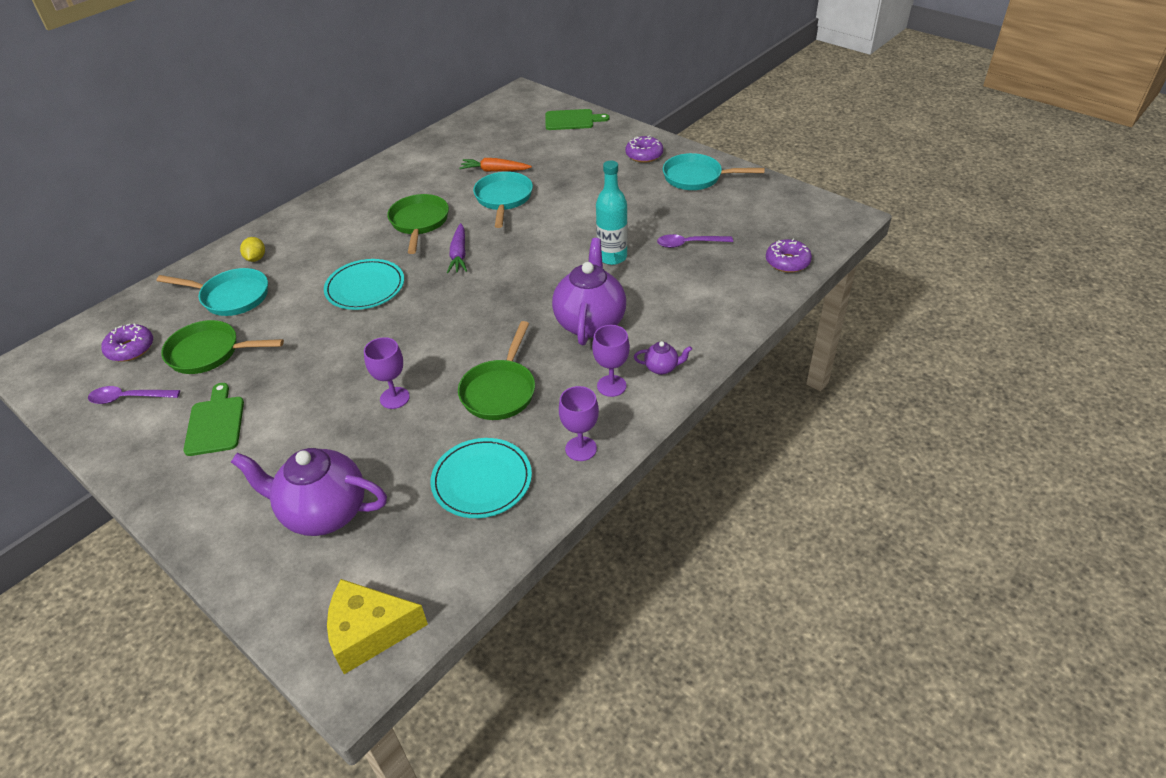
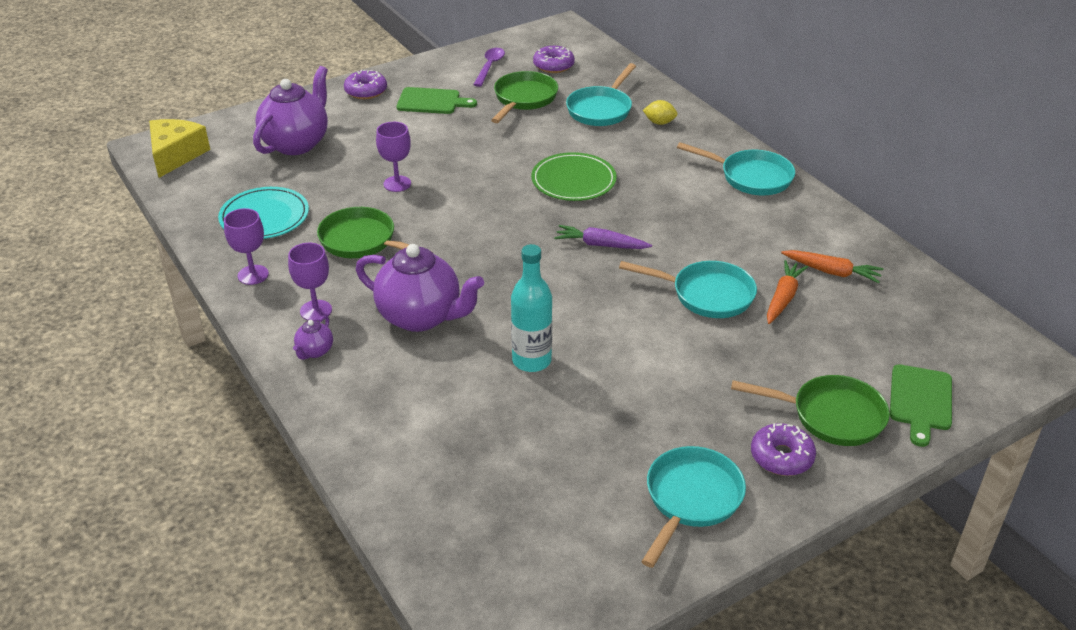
camera: 105 degrees right, 5 degrees down
turquoise plate [324,259,404,310] -> green plate [531,152,617,201]
green pan [387,194,449,254] -> green pan moved to [731,375,890,446]
purple spoon [657,234,733,248] -> none
purple donut [766,238,812,273] -> purple donut moved to [344,69,387,99]
none -> turquoise pan [677,142,795,195]
none -> orange carrot [781,250,883,283]

